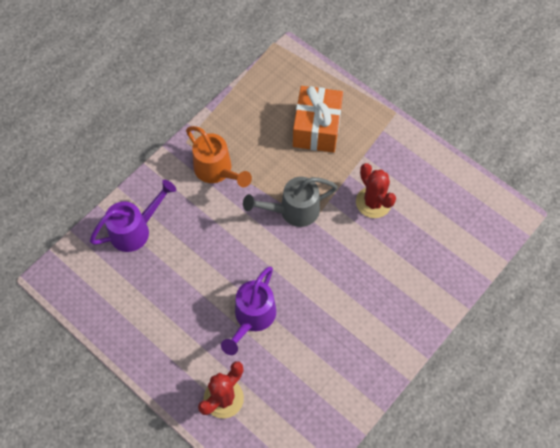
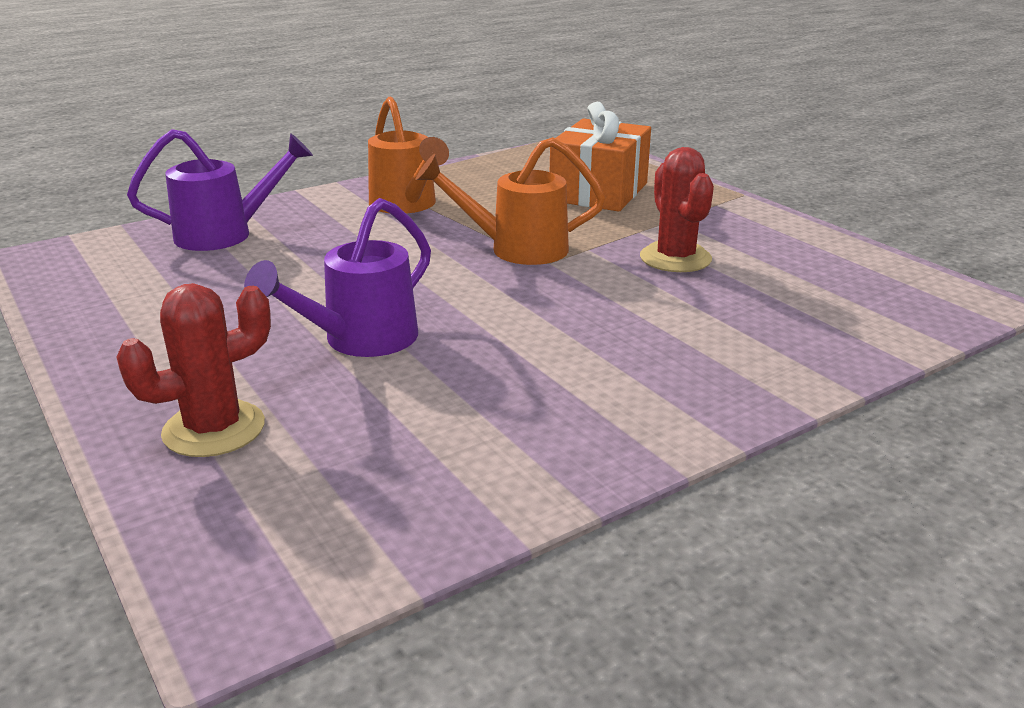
camera: 15 degrees right, 35 degrees down
grey watering can [243,177,338,227] -> orange watering can [415,137,606,265]

